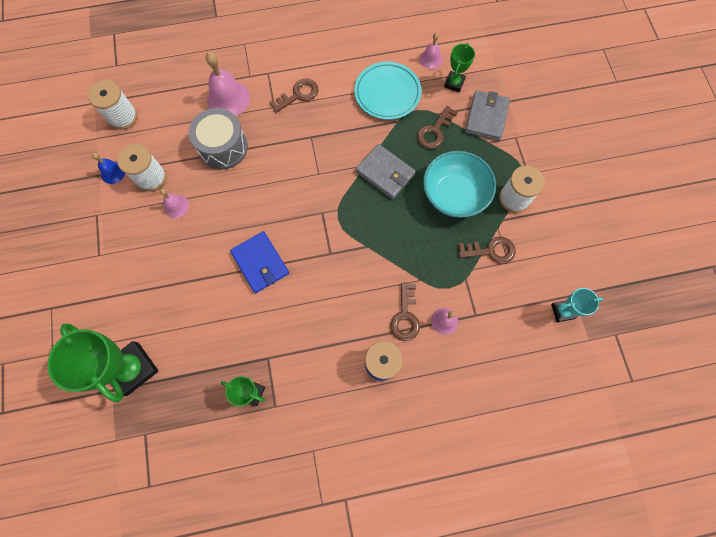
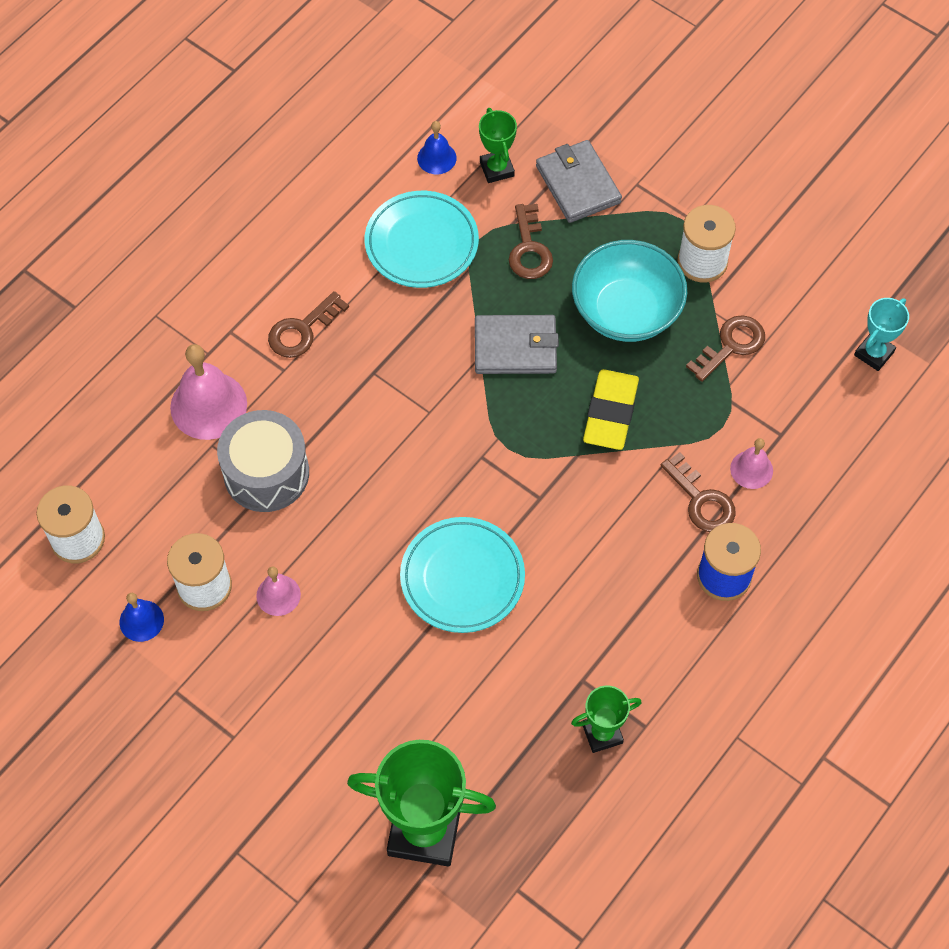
camera: 40 degrees left, 10 degrees down
blue wallet [230,231,289,293] -> turquoise plate [400,517,525,633]
brown key [269,79,319,113] -> brown key turned 150 degrees counterclockwise [268,291,349,358]
pink bell [420,33,442,69] -> blue bell [417,121,457,174]
none -> yellow eraser [583,369,639,450]

